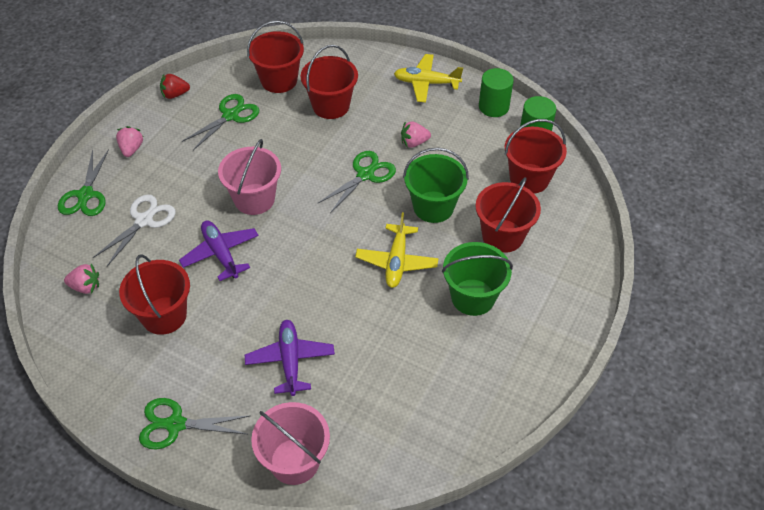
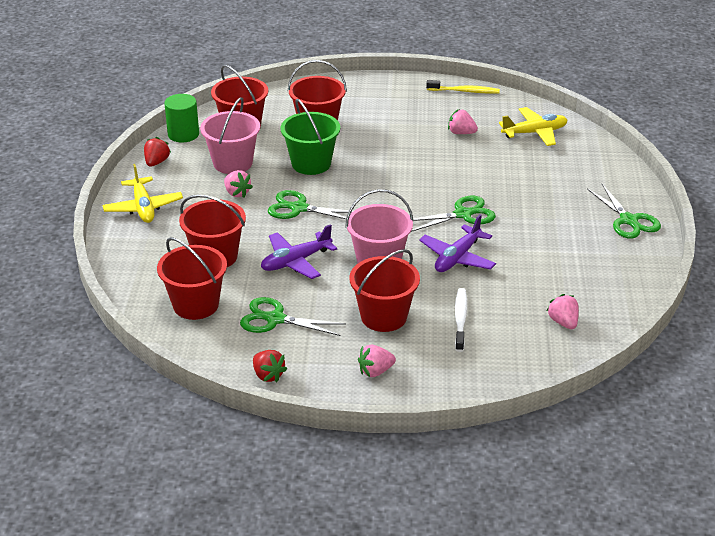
camera: 115 degrees left, 15 degrees down
green scissors [58,149,109,216] -> green scissors moved to [411,196,496,232]
white scissors [93,195,176,266] -> white toothbrush [455,288,468,352]
red bucket [119,254,190,335] -> red bucket moved to [349,249,420,332]
purple plane [245,320,335,396] -> purple plane moved to [261,224,337,279]
pink bucket [251,402,330,485] -> pink bucket moved to [200,97,260,174]
yellow plane [355,212,439,288] -> yellow plane moved to [499,107,568,146]
green bucket [442,242,513,316] -> none
green cylinder [479,68,514,117] -> red strawberry [144,137,171,167]
none -> yellow toothbrush [426,80,500,94]
none -> pink strawberry [448,109,478,134]

